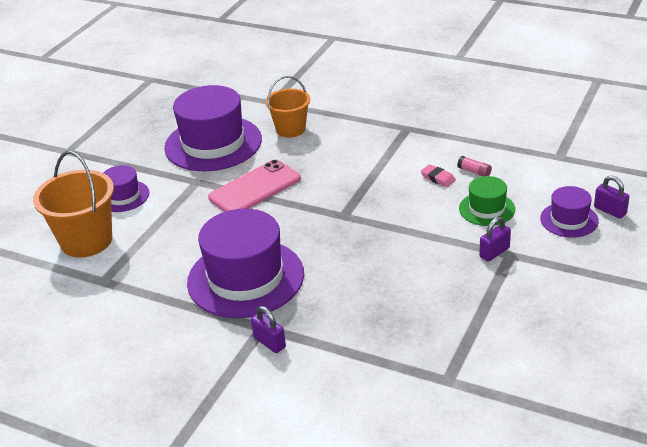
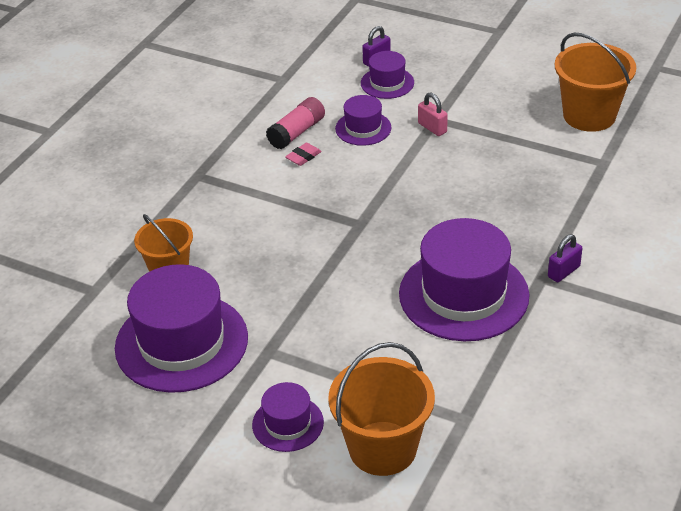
camera: 90 degrees left, 5 degrees up
pink phone [208,159,301,212] -> none
pink glue stick [457,156,492,176] -> pink glue stick [266,97,325,149], size x1.83
green hat [459,176,515,226] -> purple hat [335,95,392,146]
purple padlock [479,217,511,262] -> pink padlock [418,92,448,136]
none -> orange bucket [555,33,636,132]

